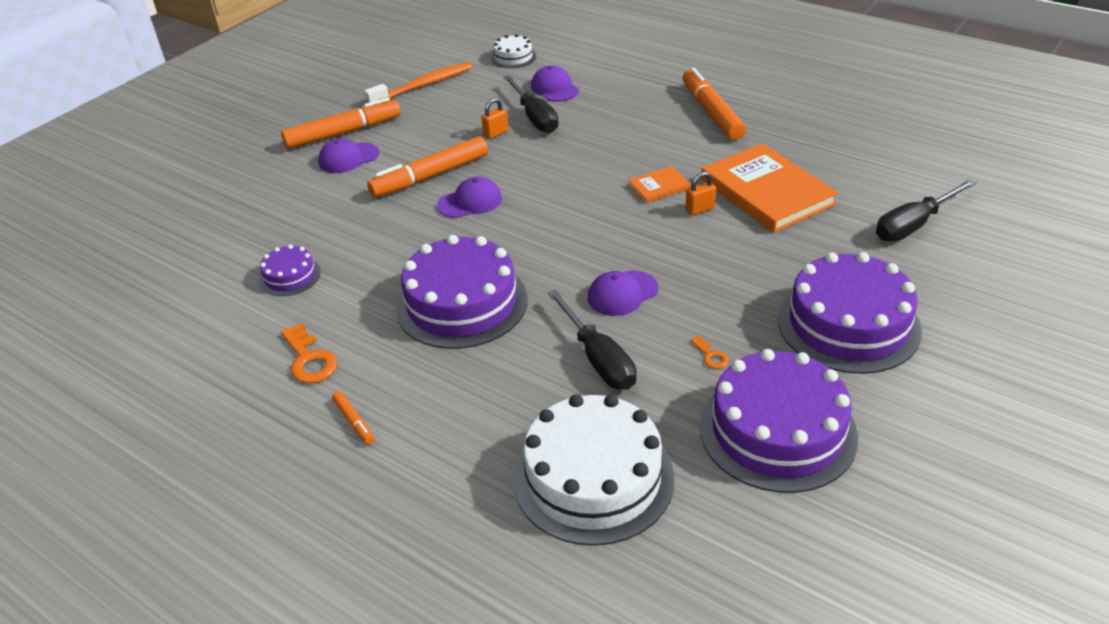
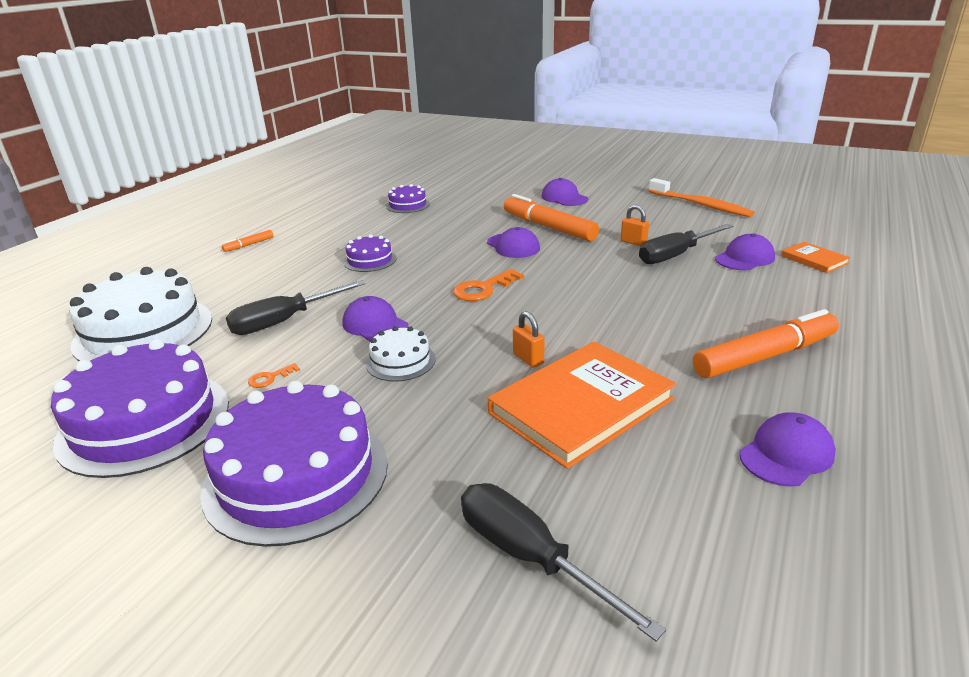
camera: 80 degrees right, 10 degrees down
orange marker [281,97,401,149] -> none
orange key [281,323,338,384] -> orange key moved to [453,269,524,301]
purple cake [396,235,528,349] -> purple cake [343,234,396,272], size x0.48
white cake [491,34,536,68] -> white cake moved to [366,326,435,382]
orange book [628,166,691,203] -> orange book moved to [781,242,850,273]
none -> purple cap [739,412,836,487]

